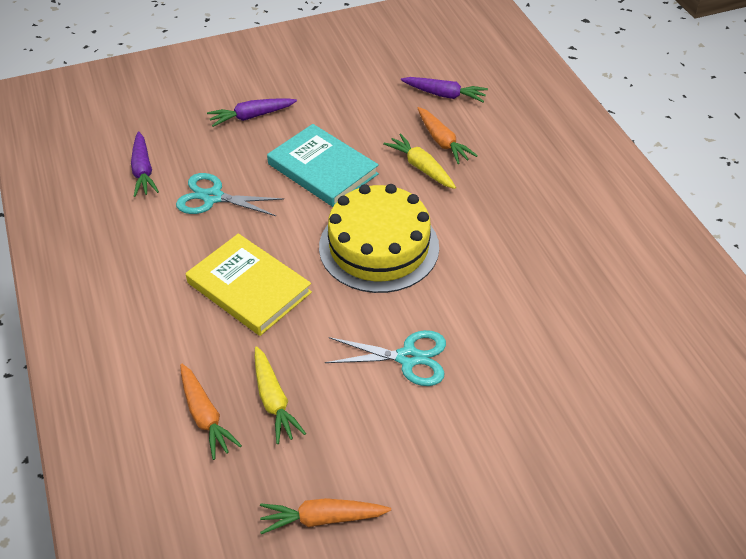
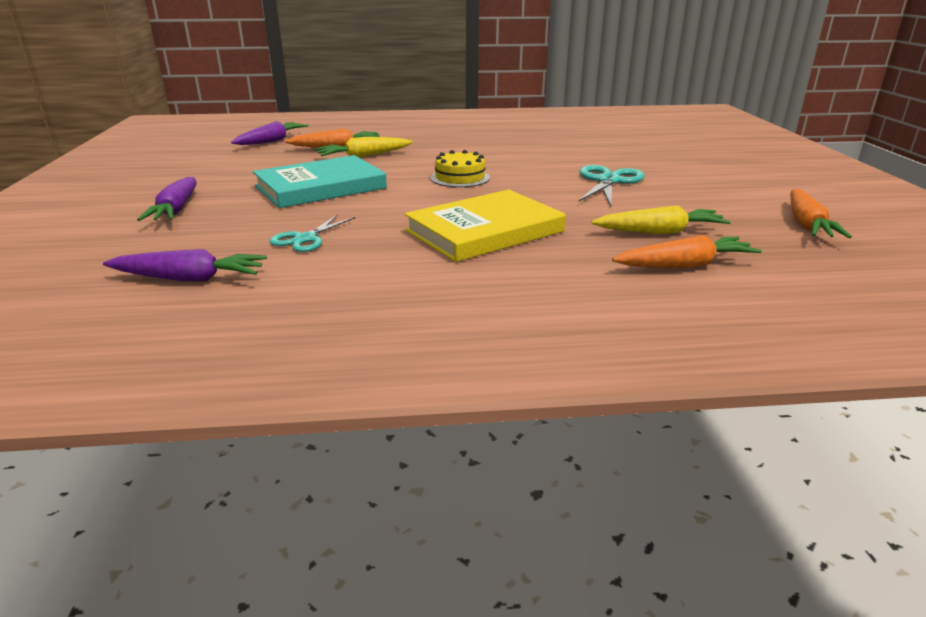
camera: 75 degrees left, 20 degrees down
turquoise scissors [176,173,284,216] -> turquoise scissors [270,215,355,252], size x0.66
yellow cake [319,184,439,293] -> yellow cake [430,150,490,187], size x0.47

